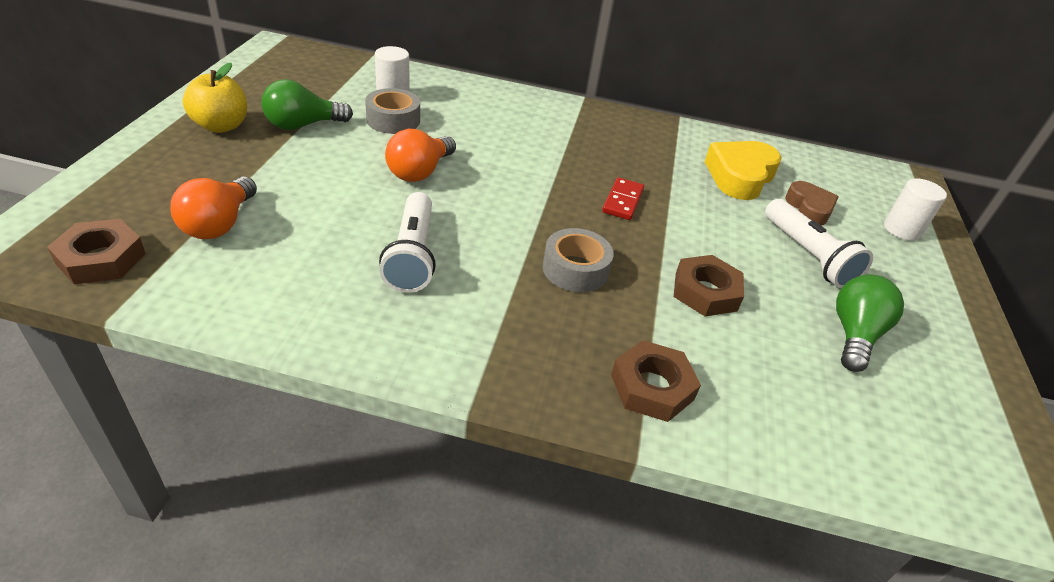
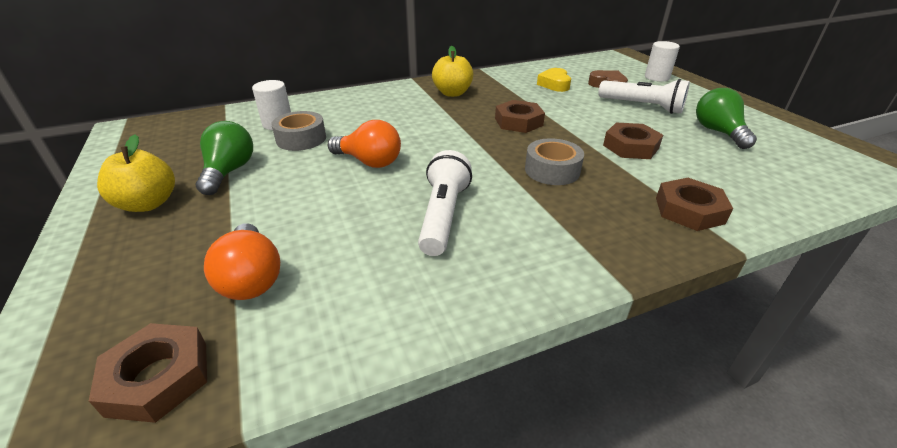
camera: 30 degrees left, 5 degrees down
green light bulb [262,79,353,130] -> green light bulb turned 150 degrees clockwise [196,121,253,195]
white flashlight [379,192,436,293] -> white flashlight turned 135 degrees counterclockwise [418,150,472,256]
orange light bulb [385,129,456,182] -> orange light bulb turned 60 degrees counterclockwise [328,120,401,168]
red domino [602,177,644,220] -> brown nut [495,100,545,133]
yellow heart [705,141,782,200] -> yellow heart [537,68,571,92], size x0.64
none -> yellow apple [432,46,473,97]

